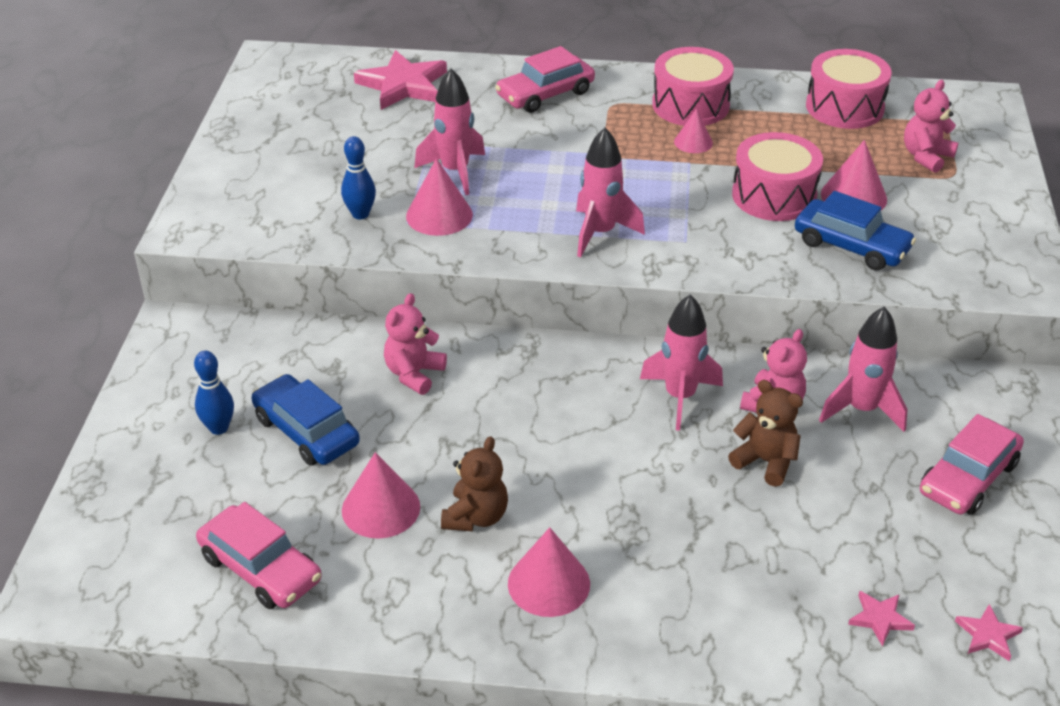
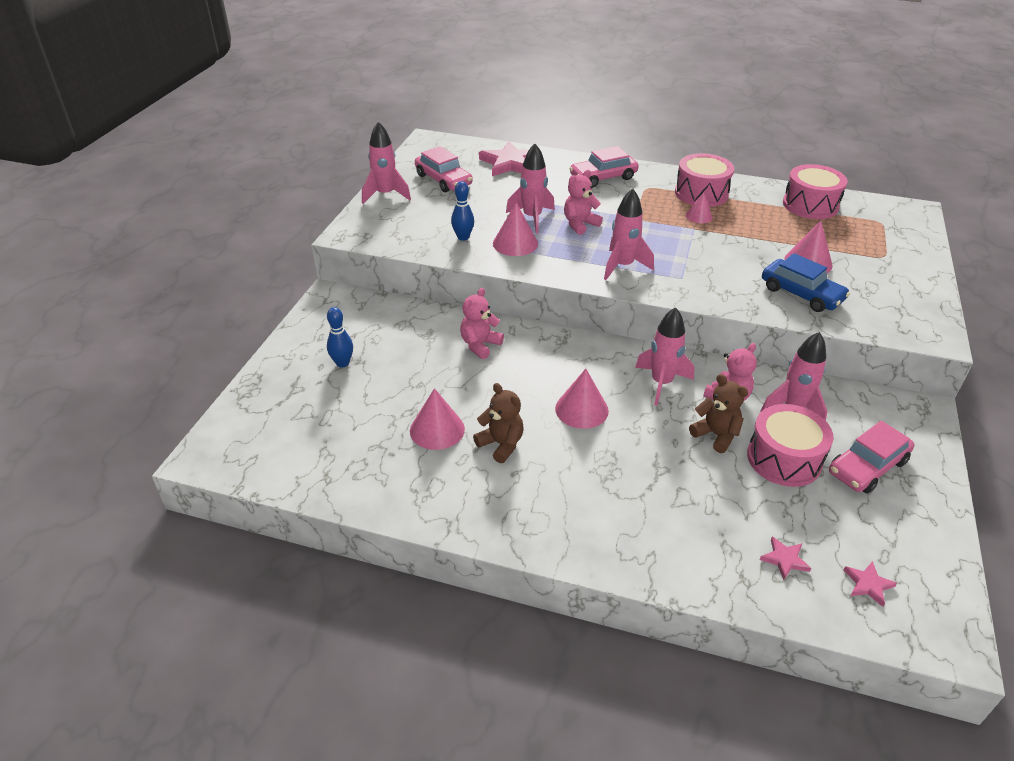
camera: 10 degrees right, 0 degrees up
pink car [196,502,322,609] -> pink car moved to [415,146,473,192]
blue car [251,374,360,466] -> none
brown teddy bear [441,436,508,531] -> brown teddy bear turned 75 degrees counterclockwise [473,383,524,463]
pink cone [508,527,590,617] -> pink cone moved to [555,369,609,429]
pink drum [732,132,823,221] -> pink drum moved to [747,404,833,487]
pink teddy bear [904,80,958,173] -> pink teddy bear moved to [564,170,603,235]
none -> pink rocket [362,122,411,204]

